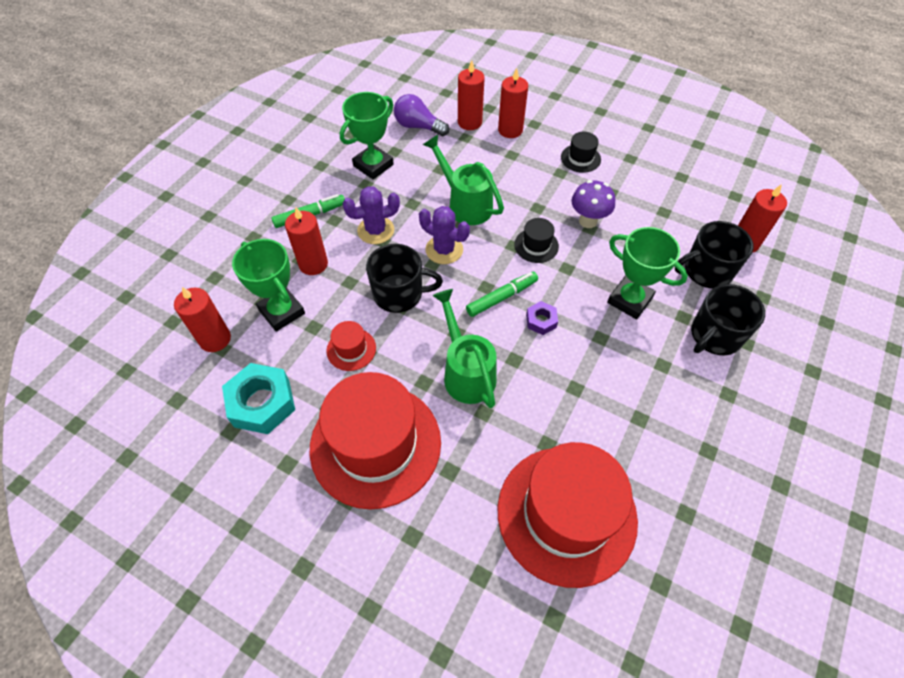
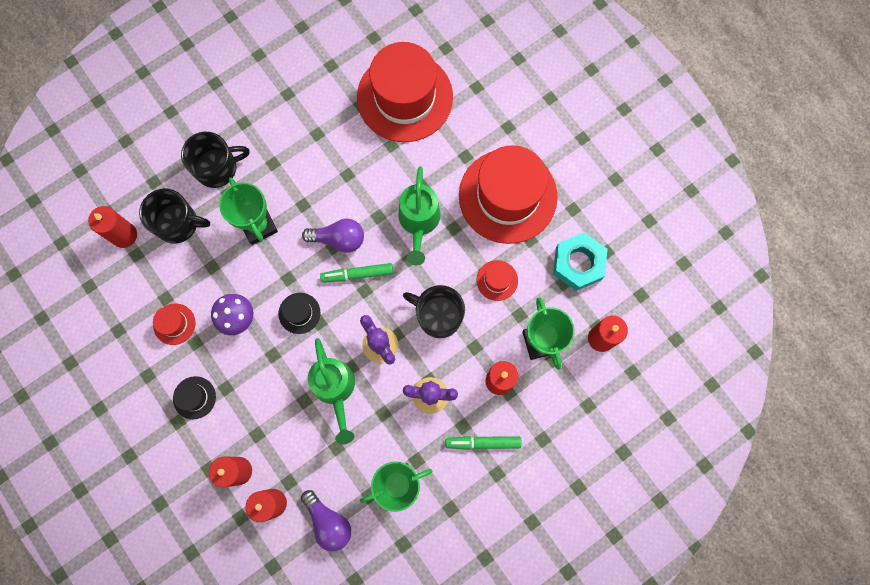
camera: 155 degrees left, 20 degrees up
purple nut [526,301,558,335] -> purple light bulb [302,219,364,253]
none -> red hat [153,304,195,345]

